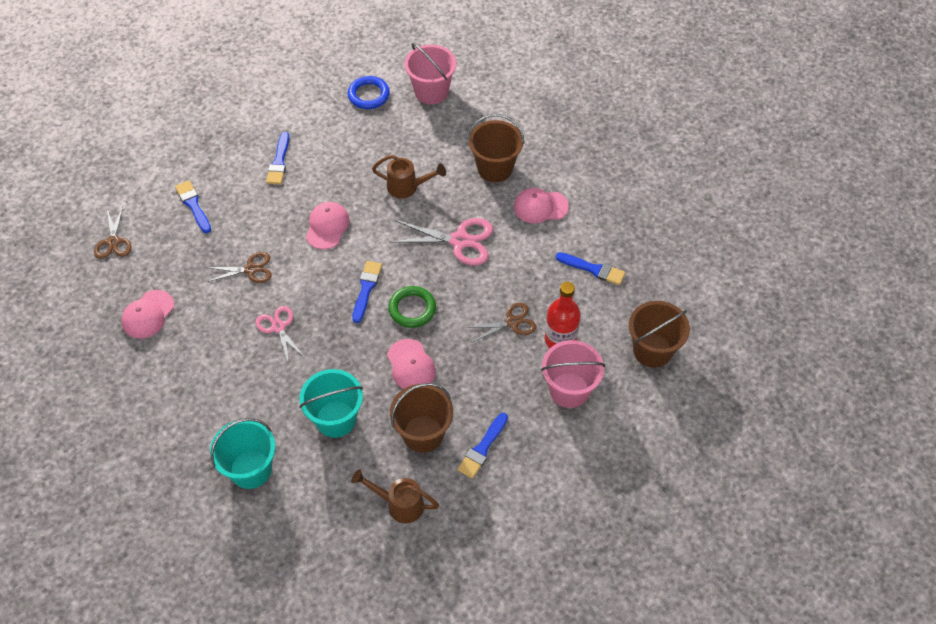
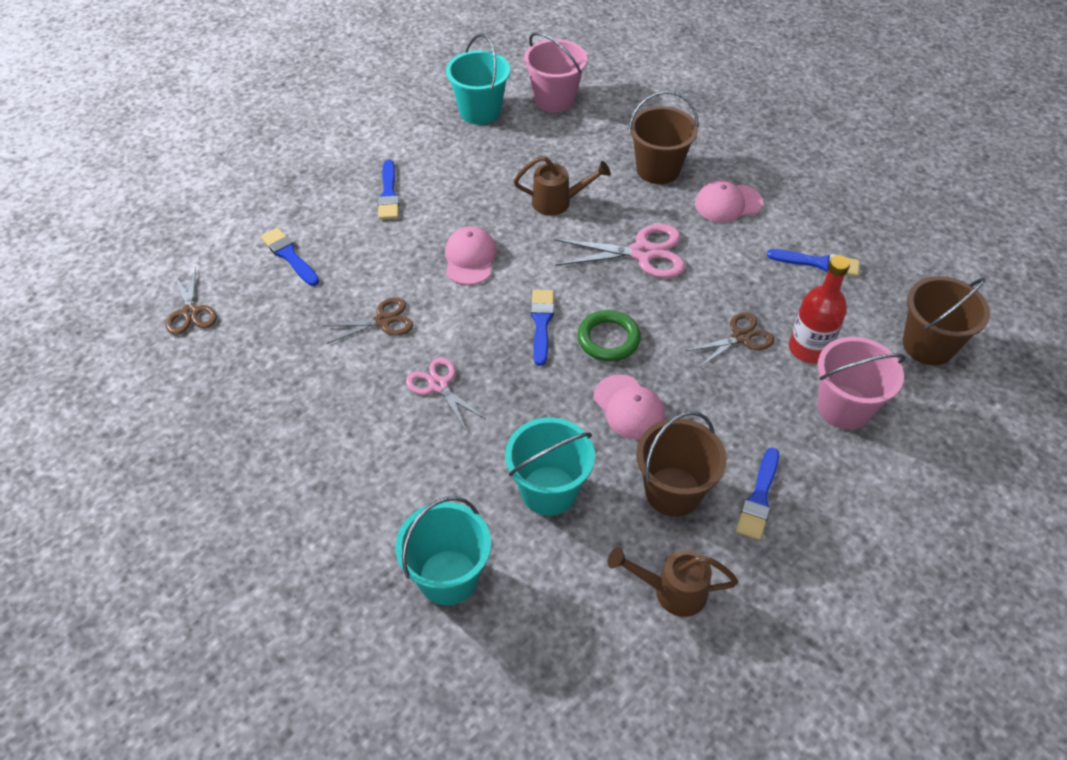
camera: 10 degrees left, 5 degrees down
pink cap [121,290,174,339] -> none
blue ring [348,76,390,109] -> turquoise bucket [446,34,510,125]

